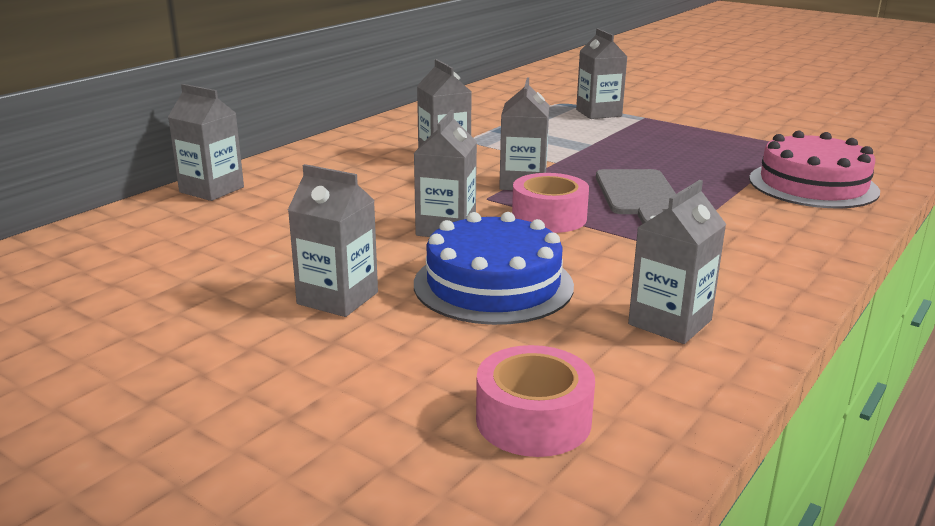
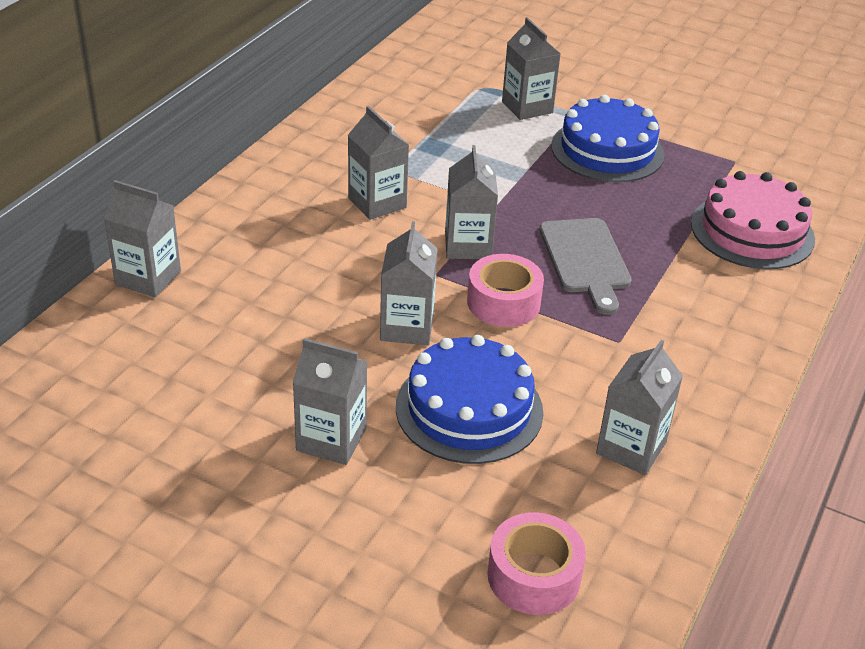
camera: 10 degrees left, 15 degrees up
none -> blue cake [551,95,665,182]

